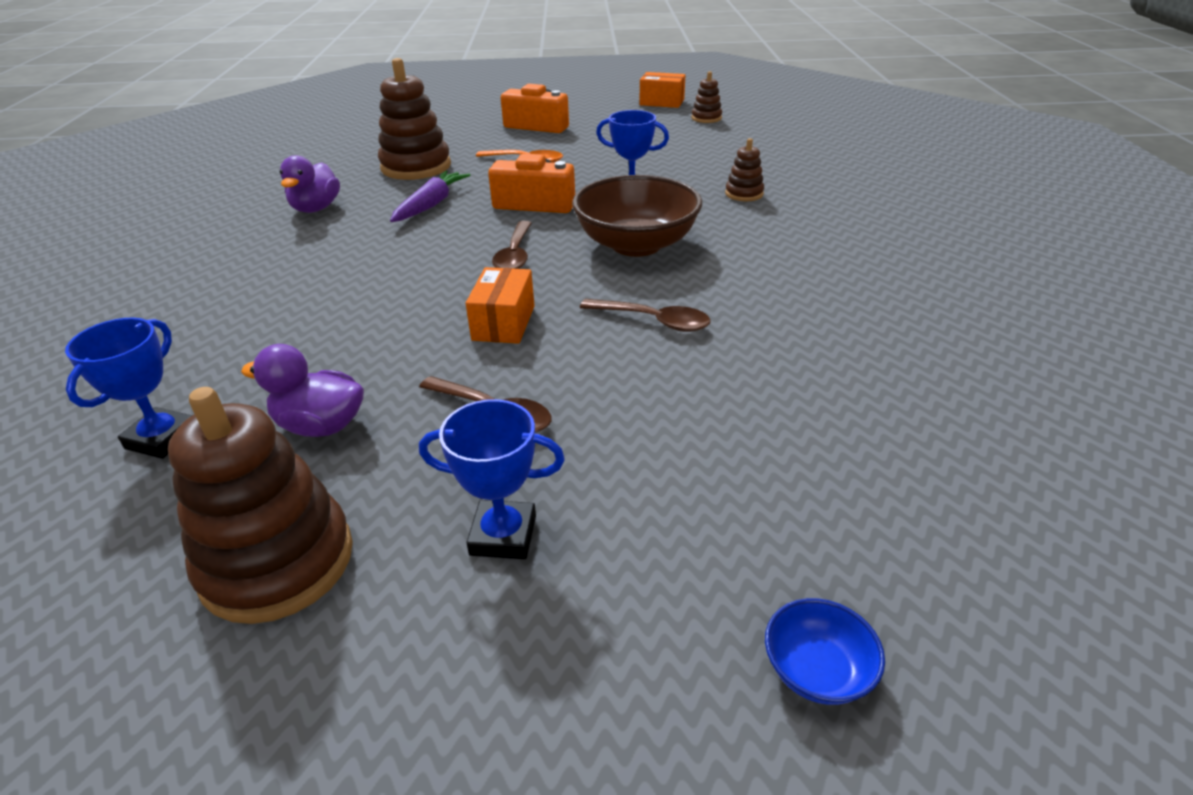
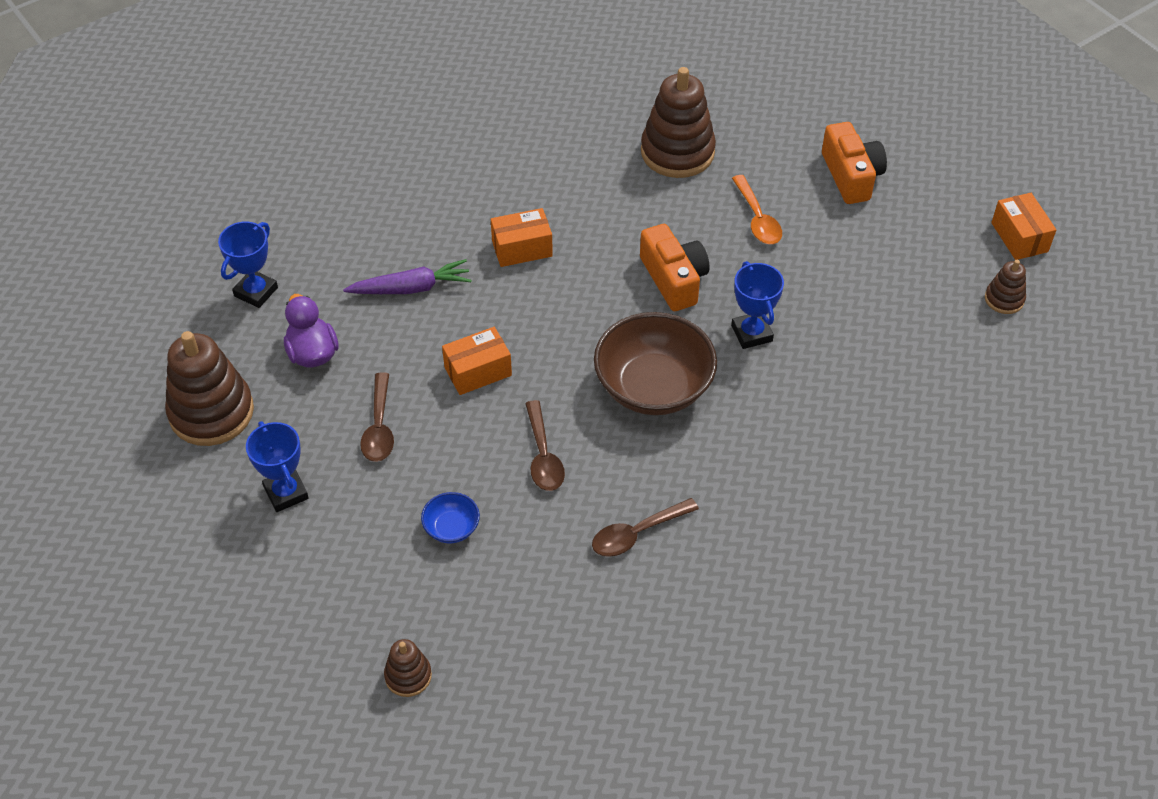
camera: 55 degrees right, 15 degrees up
blue trophy [65,318,192,459] -> blue trophy turned 45 degrees counterclockwise [218,221,278,308]
purple duck [280,155,340,213] -> none
purple carrot [390,171,470,222] -> purple carrot moved to [343,259,472,294]
brown spoon [492,221,532,269] -> brown spoon moved to [592,498,699,557]
brown stacking toy [725,138,764,201] -> brown stacking toy moved to [384,639,432,697]
blue bowl [765,598,885,705] -> blue bowl moved to [421,492,480,543]
none -> orange box [491,208,553,267]

